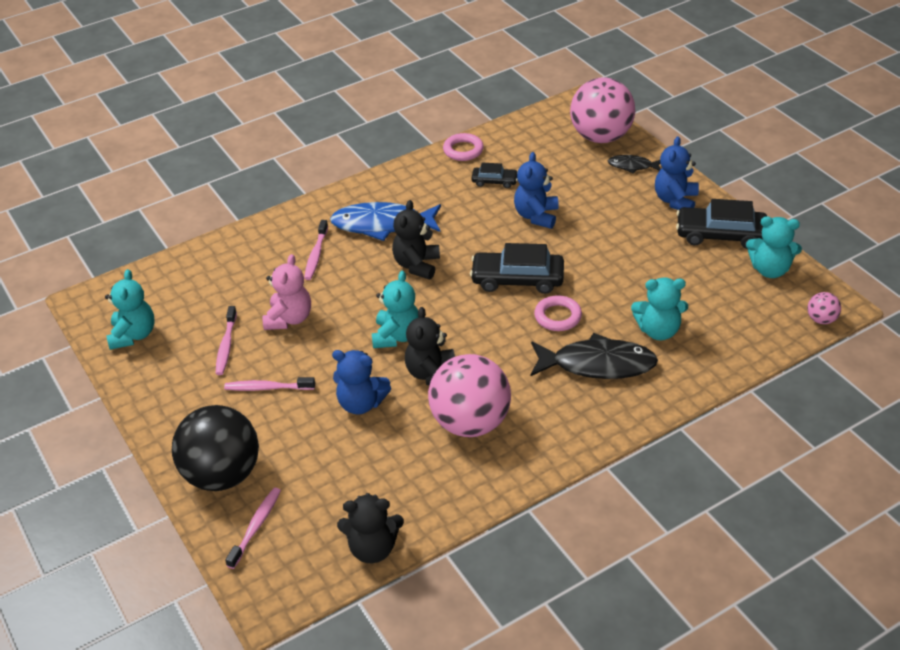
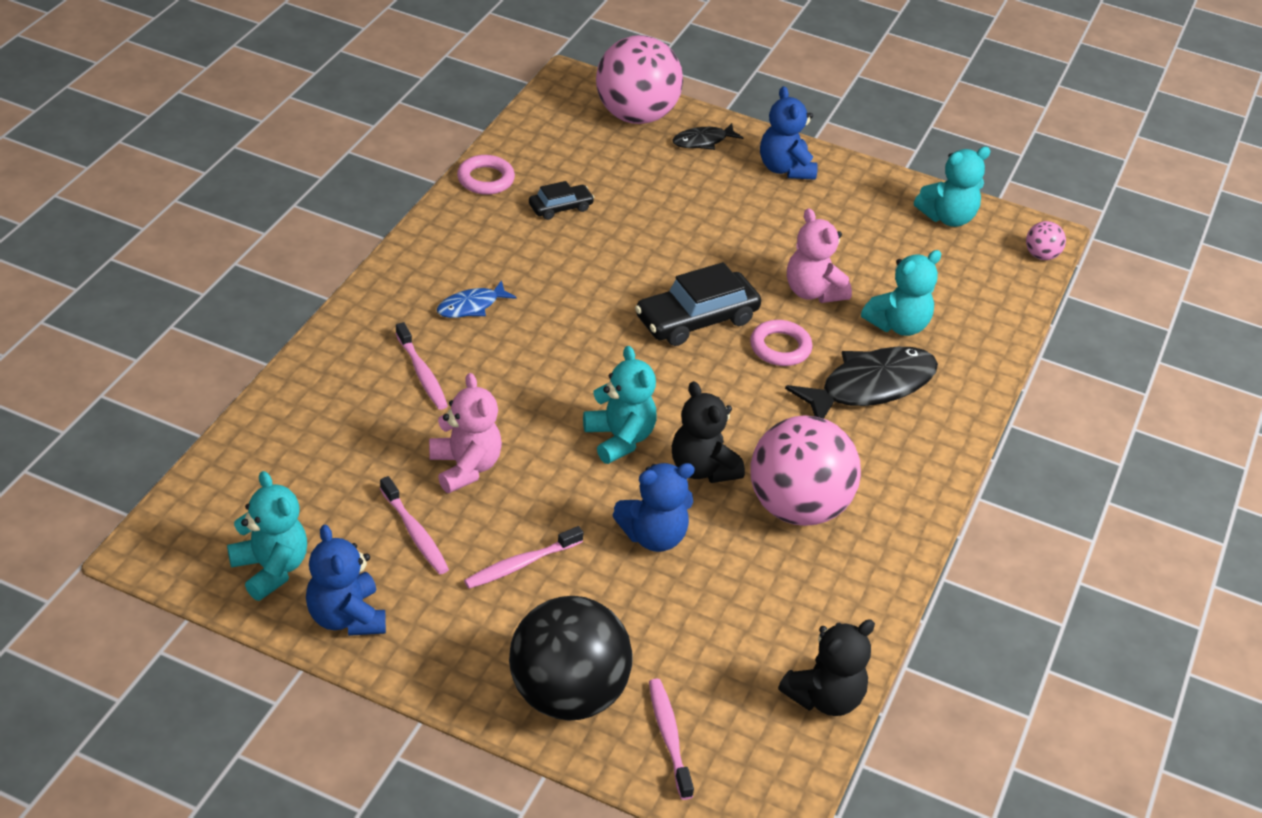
camera: 40 degrees left, 0 degrees up
blue fish [330,202,441,241] -> blue fish [437,280,516,318], size x0.51
black teddy bear [392,200,440,280] -> none
blue teddy bear [514,152,559,229] -> blue teddy bear moved to [306,525,386,636]
black car [676,199,767,249] -> none
none -> pink teddy bear [787,208,852,303]

